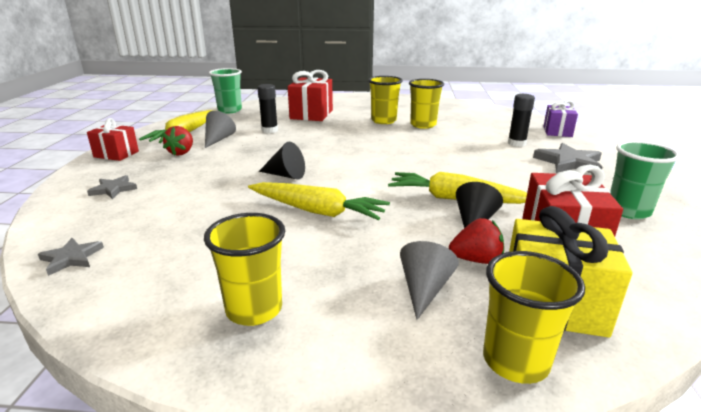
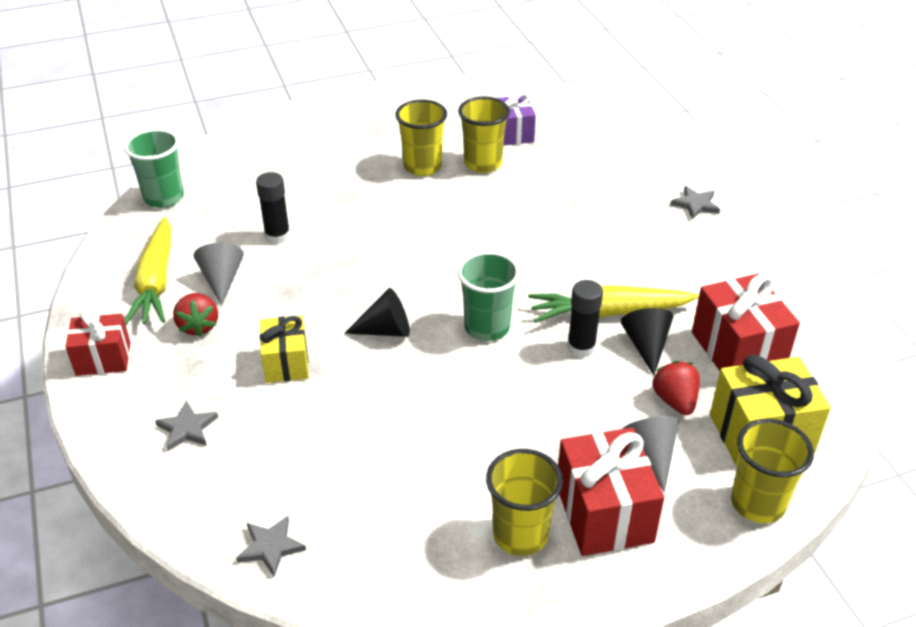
camera: 25 degrees left, 15 degrees up
yellow carrot [248,182,390,220] -> none
red gift [288,70,333,121] -> red gift moved to [558,427,664,556]
red strawberry [449,218,504,264] -> red strawberry turned 75 degrees counterclockwise [652,361,700,415]
black glue stick [508,94,535,147] -> black glue stick moved to [567,280,603,358]
grey star [533,143,603,173] -> grey star [670,186,720,219], size x0.59
purple gift [543,100,578,137] -> purple gift moved to [497,93,536,146]
green cup [610,141,680,219] -> green cup moved to [457,251,520,341]
none -> yellow gift [260,315,309,383]

